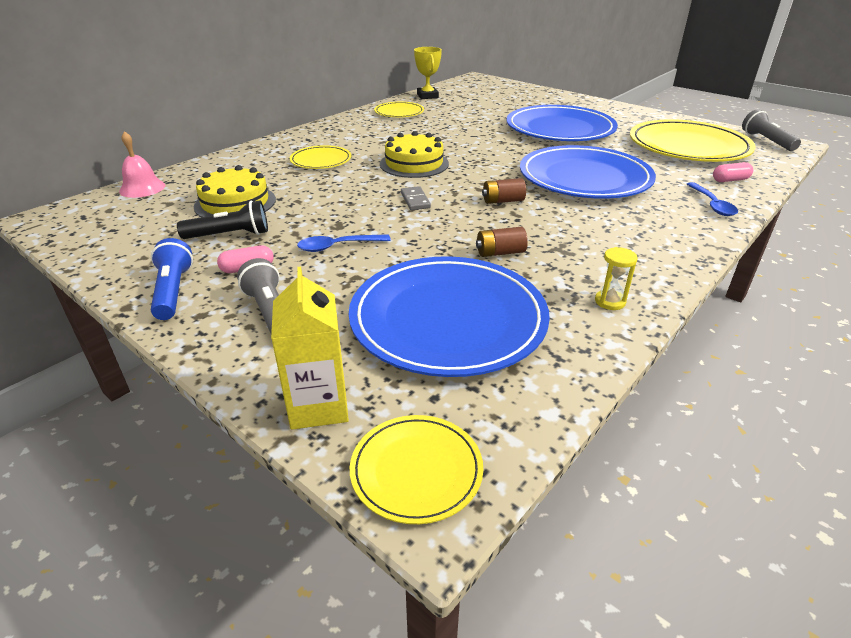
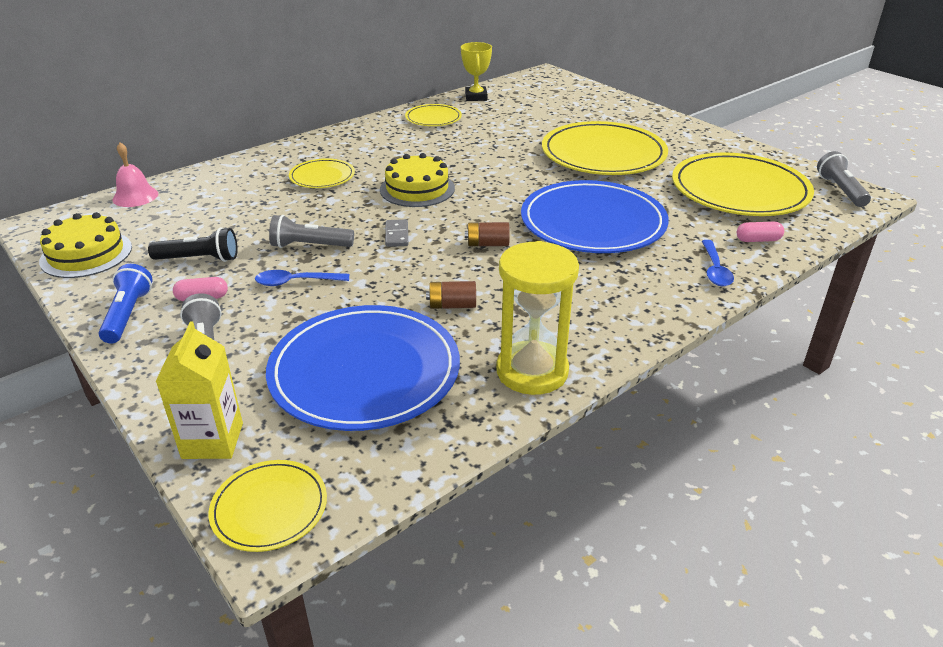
camera: 10 degrees right, 0 degrees up
yellow cake [194,165,276,217] -> yellow cake moved to [39,212,132,278]
blue plate [506,105,618,141] -> yellow plate [542,121,668,175]
yellow hourglass [595,247,638,310] -> yellow hourglass [496,241,579,395], size x2.38
none -> grey flashlight [269,215,354,248]

